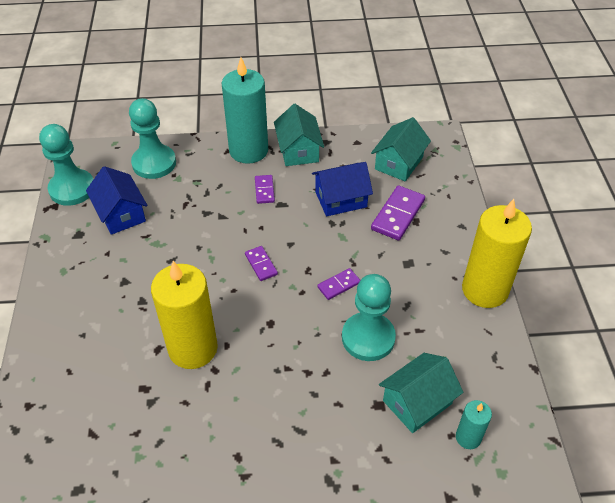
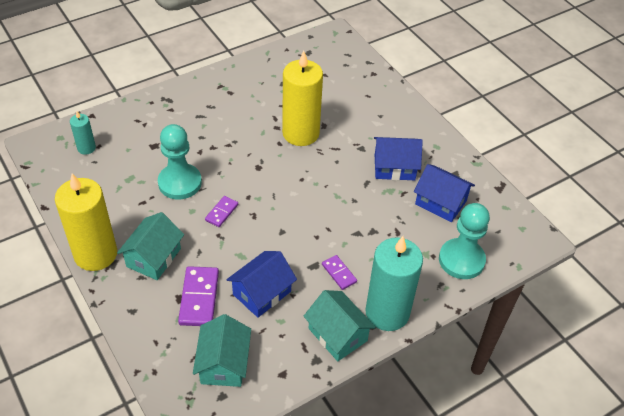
camera: 150 degrees right, 0 degrees up
turquoise pawn [39,124,94,206] -> none
purple domino [245,246,278,281] -> none
turquoise house [379,353,463,433] -> turquoise house moved to [117,212,184,280]
none -> blue house [374,137,423,180]

